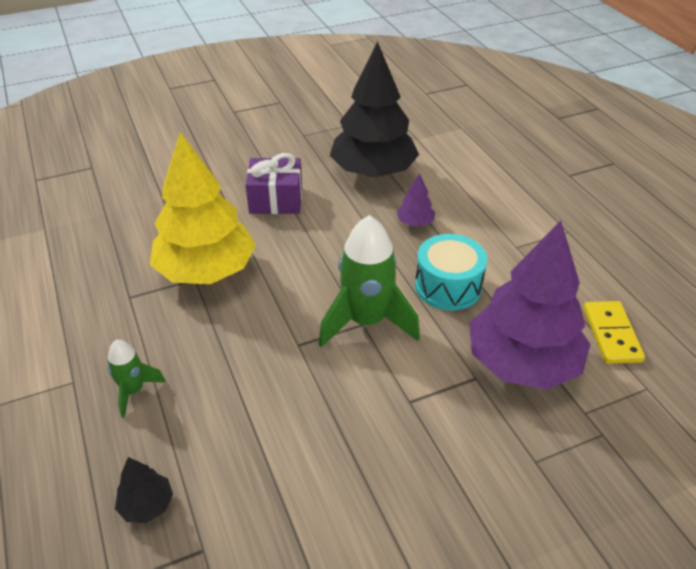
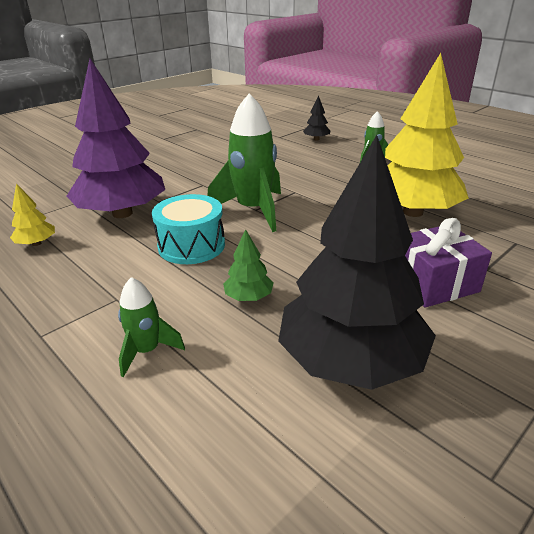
camera: 160 degrees right, 10 degrees down
purple tree [397,173,435,226] -> green tree [223,229,274,301]
yellow domino [583,301,645,364] -> yellow tree [10,183,55,246]
none -> green rocket [118,277,185,377]

